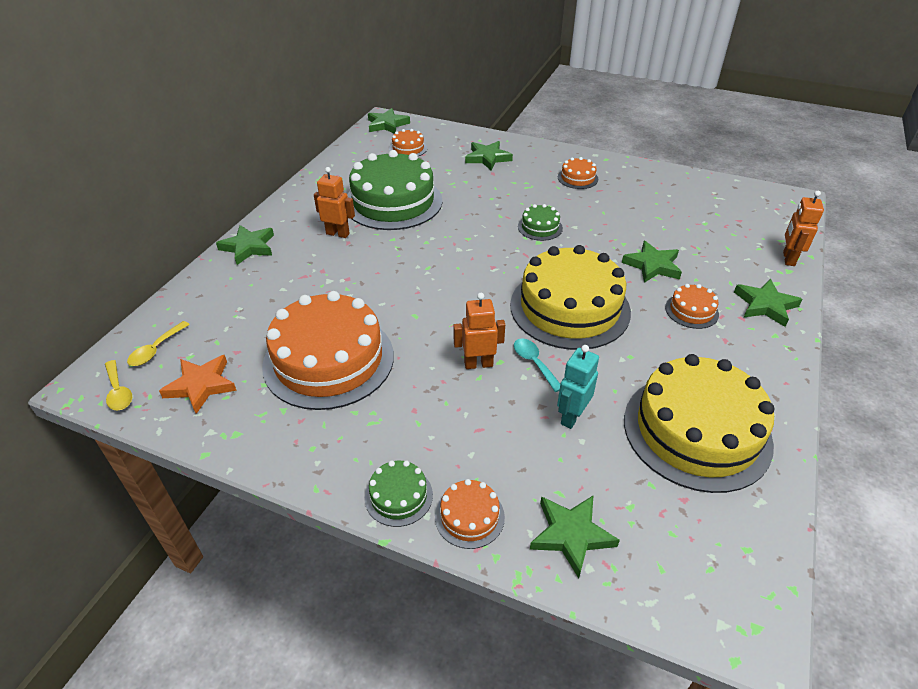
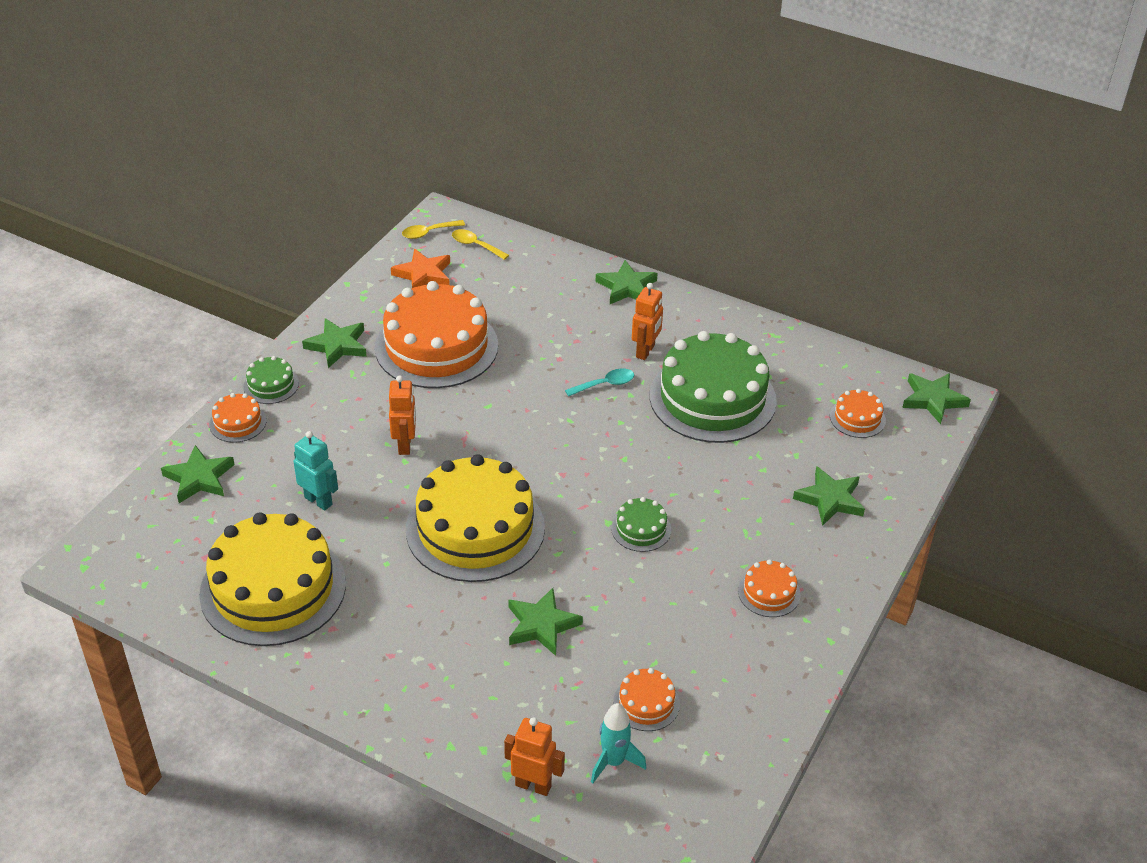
camera: 95 degrees right, 0 degrees up
turquoise spoon [514,338,560,392] -> turquoise spoon moved to [565,368,634,397]
orange cake [665,284,719,329] -> orange cake moved to [613,668,680,731]
green star [734,279,803,327] -> green star moved to [302,318,367,368]
none -> turquoise rocket [591,703,647,783]

